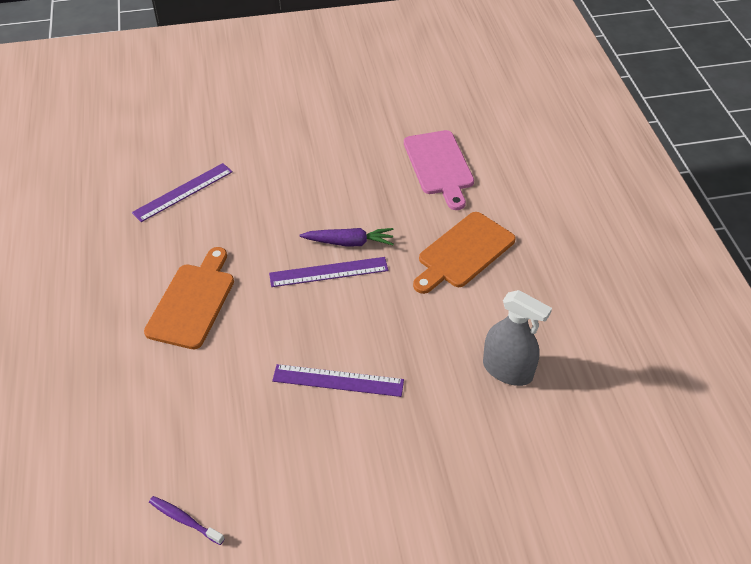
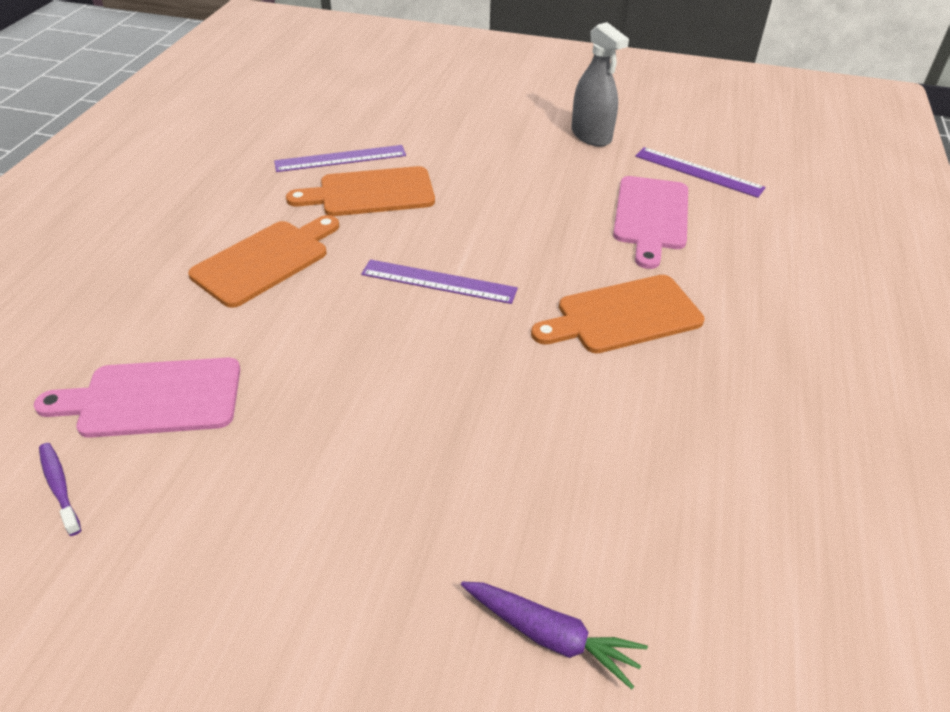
camera: 25 degrees right, 5 degrees down
purple ruler [272,364,404,397] -> purple ruler moved to [635,147,766,198]
purple carrot [299,228,393,246] -> purple carrot moved to [461,581,648,689]
grey spray bottle [483,290,552,386] -> grey spray bottle moved to [571,22,629,147]
none -> pink cutting board [34,358,240,438]
none -> orange cutting board [286,166,435,216]

